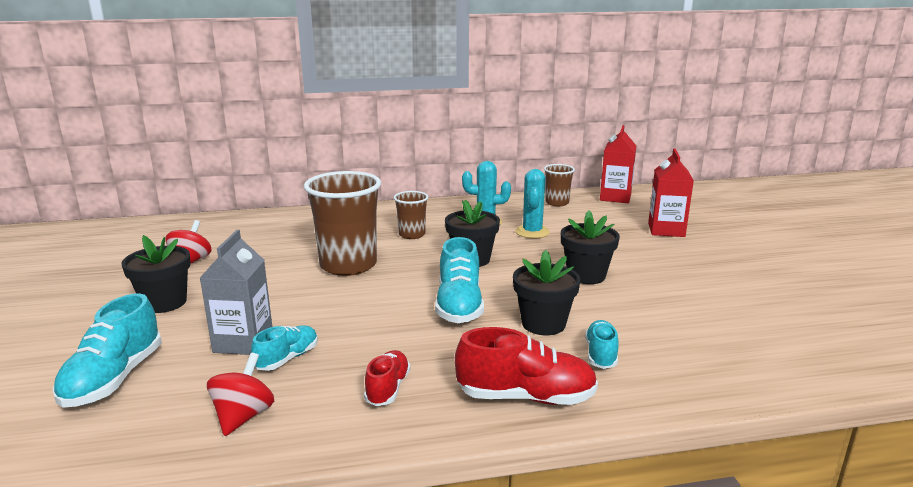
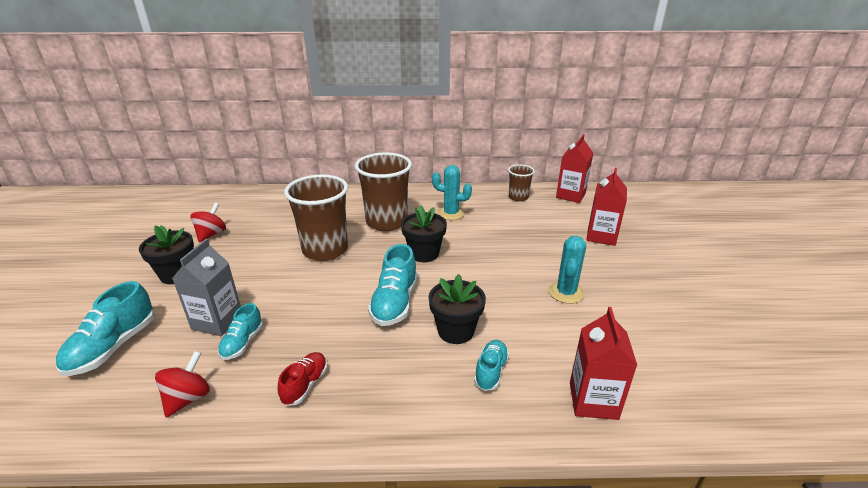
camera: 10 degrees right, 10 degrees up
turquoise shoe [251,325,318,371] -> turquoise shoe turned 150 degrees clockwise [218,303,263,360]
brown cup [394,191,428,239] -> brown cup [355,152,412,231], size x1.93
red shoe [455,327,598,405] -> none
turquoise cactus [515,169,550,238] -> turquoise cactus moved to [549,236,586,304]
black flower pot [561,210,620,284] -> none
none -> red carton [570,307,637,420]

